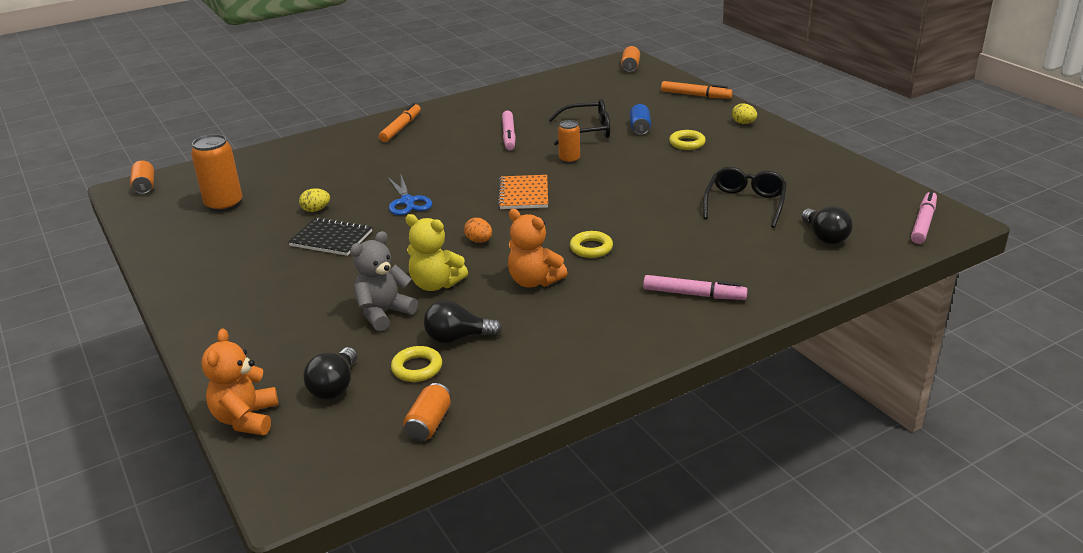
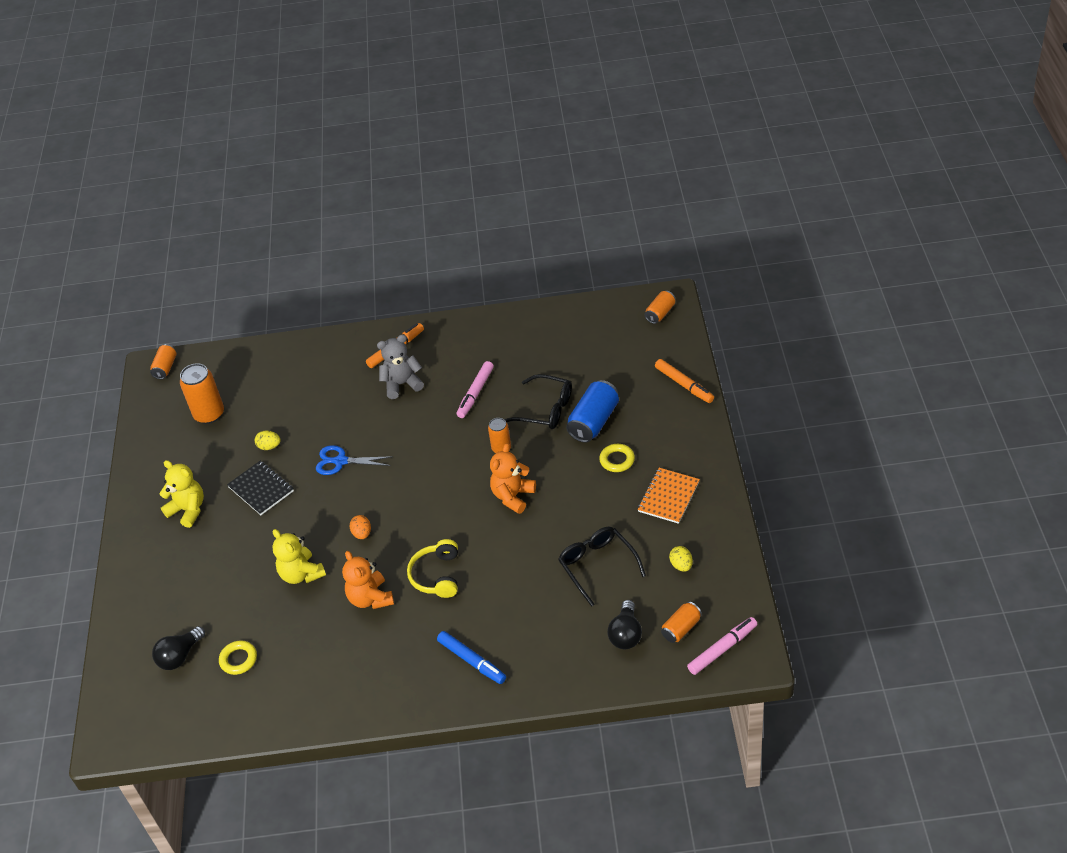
camera: 30 degrees right, 15 degrees up
orange teddy bear [201,329,278,435] -> orange teddy bear moved to [490,443,536,514]
grey teddy bear [350,231,418,331] -> grey teddy bear moved to [377,334,424,399]
blue scissors [388,175,432,215] -> blue scissors turned 90 degrees clockwise [316,445,393,475]
orange can [403,383,451,441] -> orange can moved to [661,602,702,643]
black light bulb [424,300,502,343] -> none
orange notebook [498,175,548,209] -> orange notebook moved to [638,468,700,524]
yellow ring [570,231,613,258] -> yellow headphones [407,539,458,598]
blue can [630,104,651,135] -> blue can [566,380,619,443], size x1.68
pink marker [643,275,748,300] -> blue marker [437,631,506,684]
black glasses [703,167,787,228] -> black glasses turned 75 degrees counterclockwise [558,527,646,607]
yellow egg [732,103,757,124] -> yellow egg moved to [669,546,693,572]
none -> yellow teddy bear [159,460,204,528]

